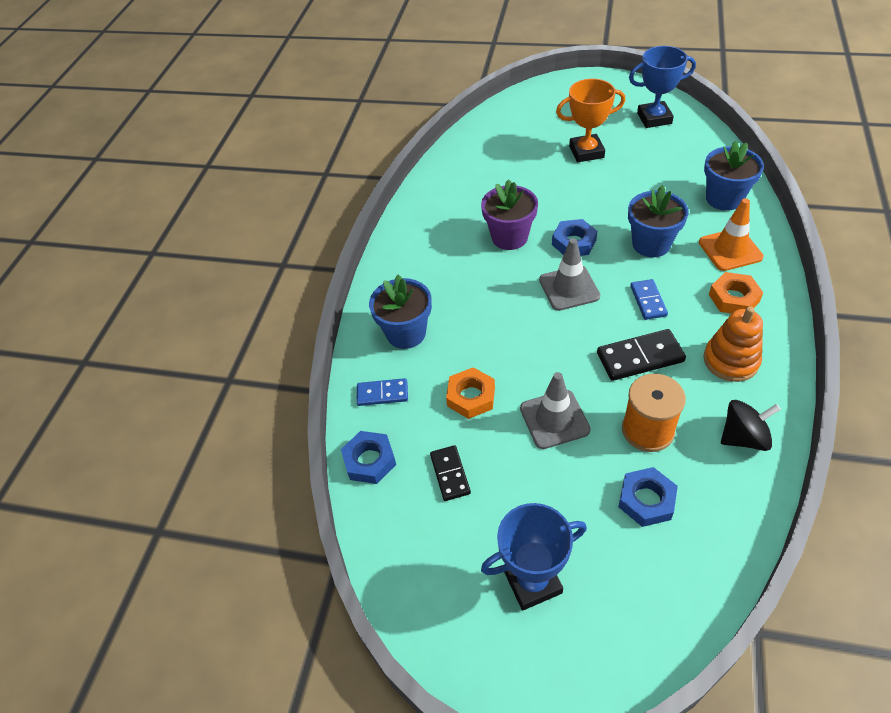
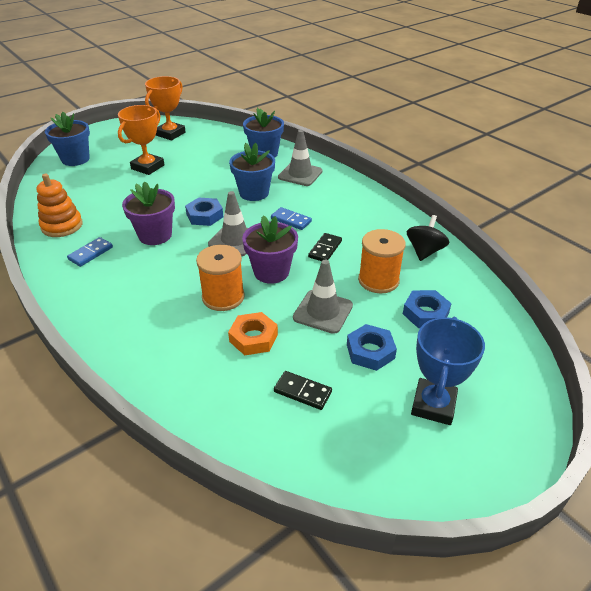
camera: 55 degrees left, 10 degrees down
blue nut [341,431,396,484] -> blue nut moved to [347,324,397,371]
blue domino [357,378,408,406] -> blue domino moved to [67,237,113,267]
blue flower pot [369,275,432,349] -> blue flower pot moved to [45,112,90,166]
black domino [597,329,686,381] -> black domino [308,233,342,261], size x0.64
blue trophy [629,46,696,128] -> orange trophy [145,76,186,140]
orange traffic cone [699,198,764,271] -> grey traffic cone [278,130,323,186]
orange stacking toy [704,306,763,382] -> orange stacking toy moved to [36,174,83,237]
orange nut [709,272,763,314] -> none
none -> orange spool [196,245,245,311]
none -> purple flower pot [242,215,298,284]

